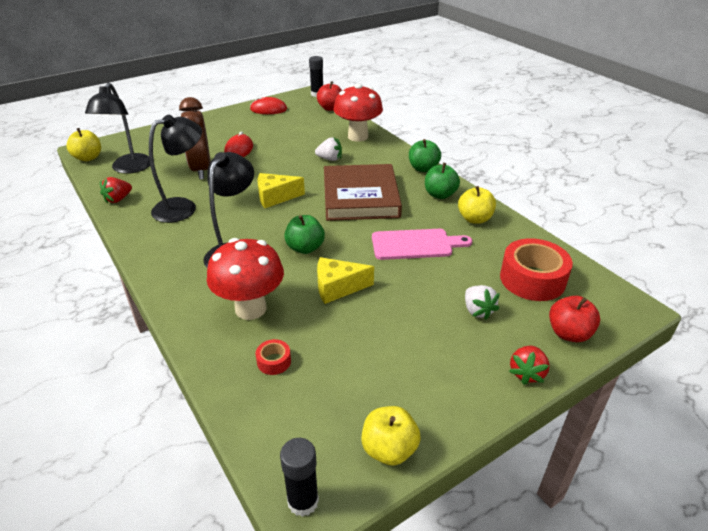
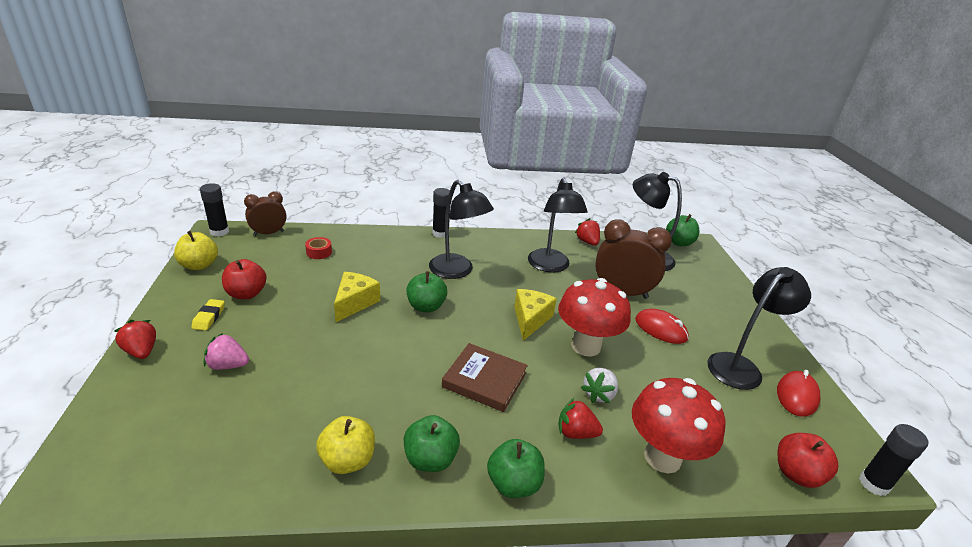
camera: 115 degrees right, 5 degrees down
yellow apple [66,128,101,161] -> green apple [666,214,699,246]
red mushroom [207,238,284,320] -> red mushroom moved to [558,278,631,356]
brown book [324,164,402,221] -> brown book [442,343,528,412], size x0.62
pink cutting board [372,229,472,260] -> none
white strawberry [465,285,500,320] -> pink strawberry [204,333,249,370]
red tape [500,238,573,301] -> none
red apple [549,296,600,342] -> red apple moved to [222,259,267,299]
none -> yellow eraser [191,299,225,331]
none -> brown clock [244,191,286,236]
none -> black glue stick [432,188,450,238]
none -> red strawberry [558,398,603,439]
none -> black lamp [707,267,811,390]

